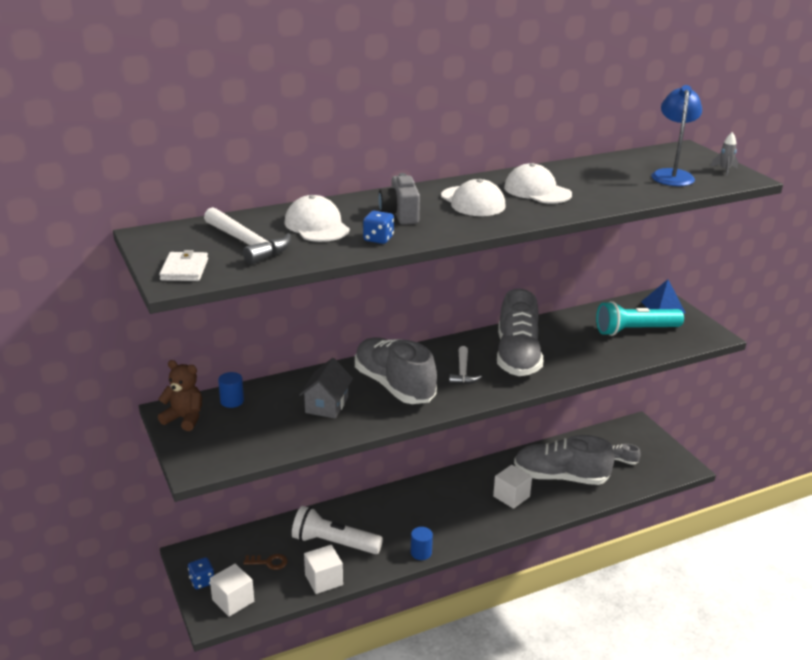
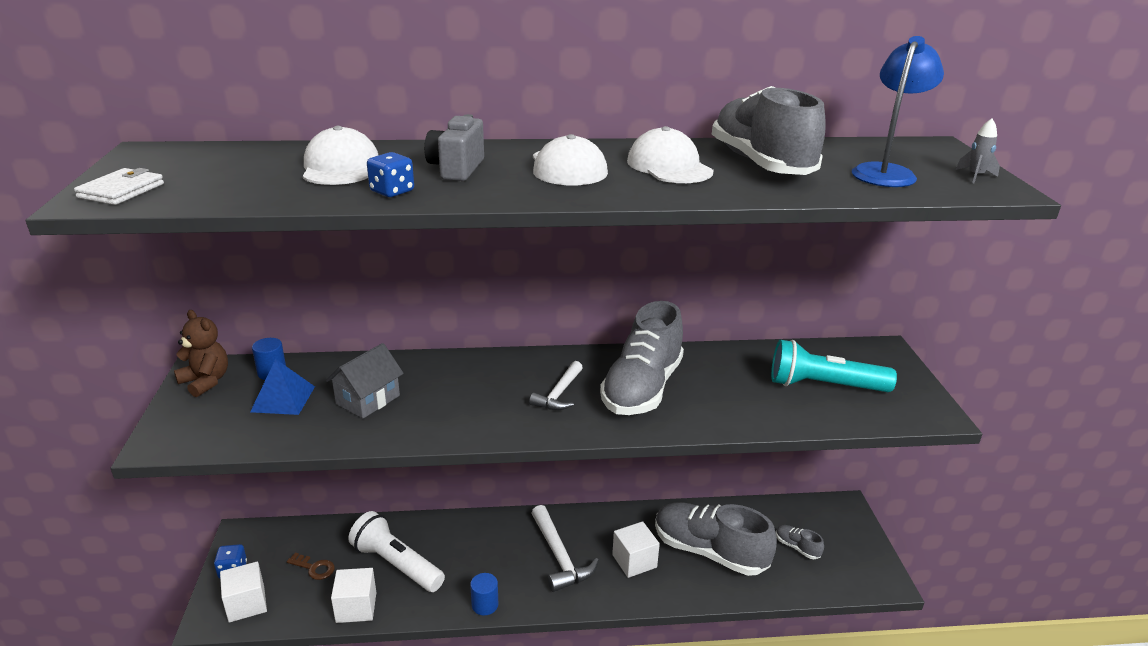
camera: 20 degrees right, 0 degrees up
white hammer [204,207,291,265] -> white hammer moved to [532,505,599,592]
grey shoe [355,337,437,404] -> grey shoe moved to [712,86,826,175]
blue pyramid [641,279,686,313] -> blue pyramid moved to [250,359,315,415]

